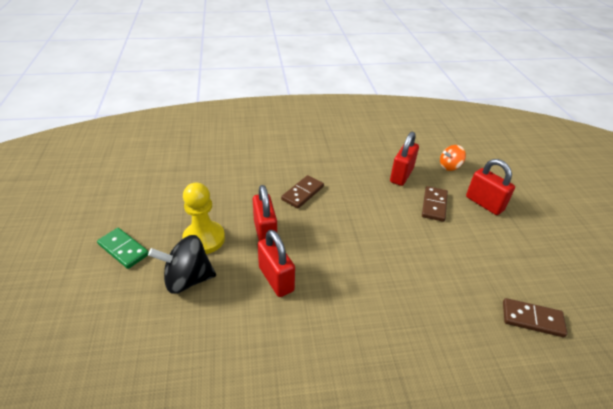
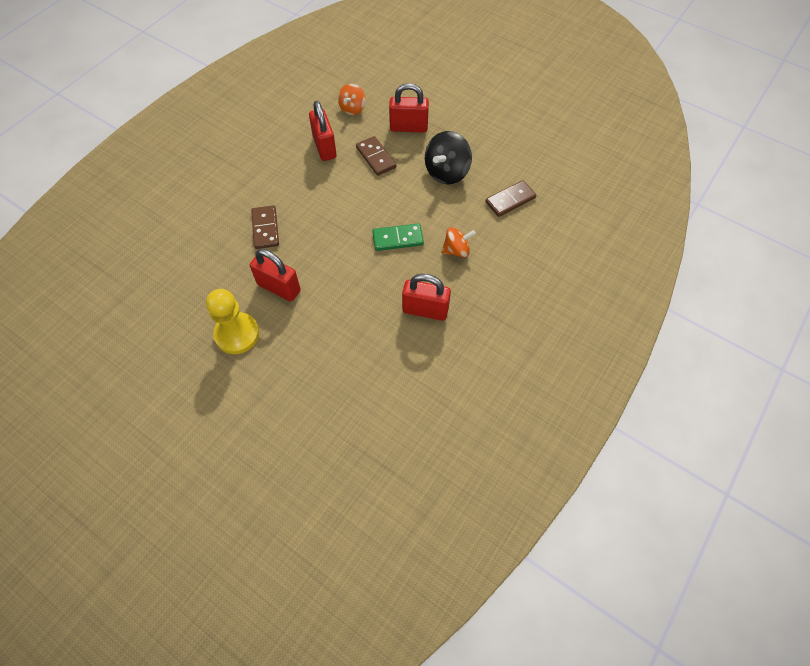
camera: 45 degrees left, 20 degrees up
green domino [97,228,149,269] -> green domino moved to [372,223,424,251]
black spinning top [148,235,216,294] -> black spinning top moved to [425,131,472,184]
red padlock [258,230,295,297] -> red padlock moved to [402,274,451,321]
none -> orange spinning top [441,227,476,257]

